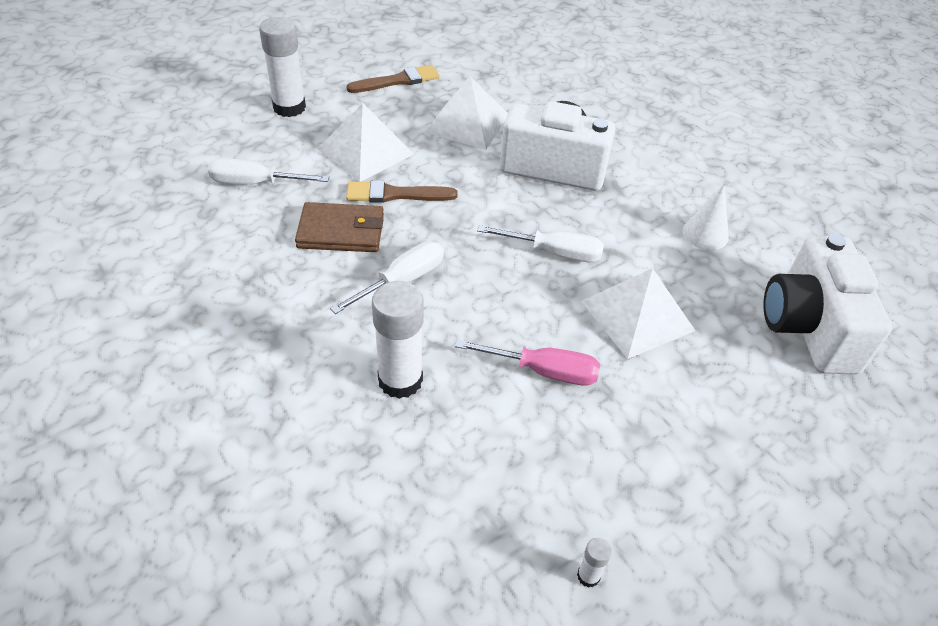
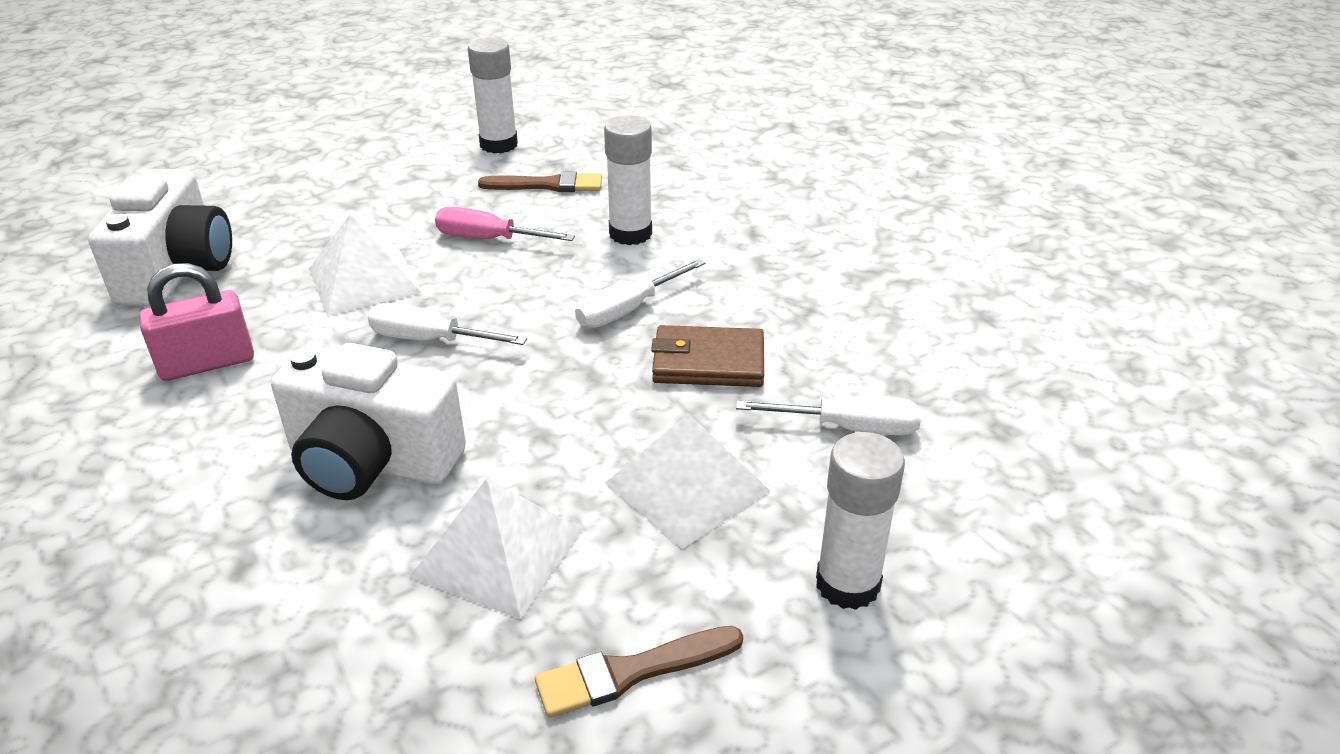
camera: 175 degrees left, 10 degrees down
brown brush [346,180,458,203] -> brown brush moved to [478,171,602,192]
white glue stick [577,538,612,588] -> white glue stick [468,37,518,154], size x2.29
white cone [682,184,729,250] -> pink padlock [139,263,254,381]

